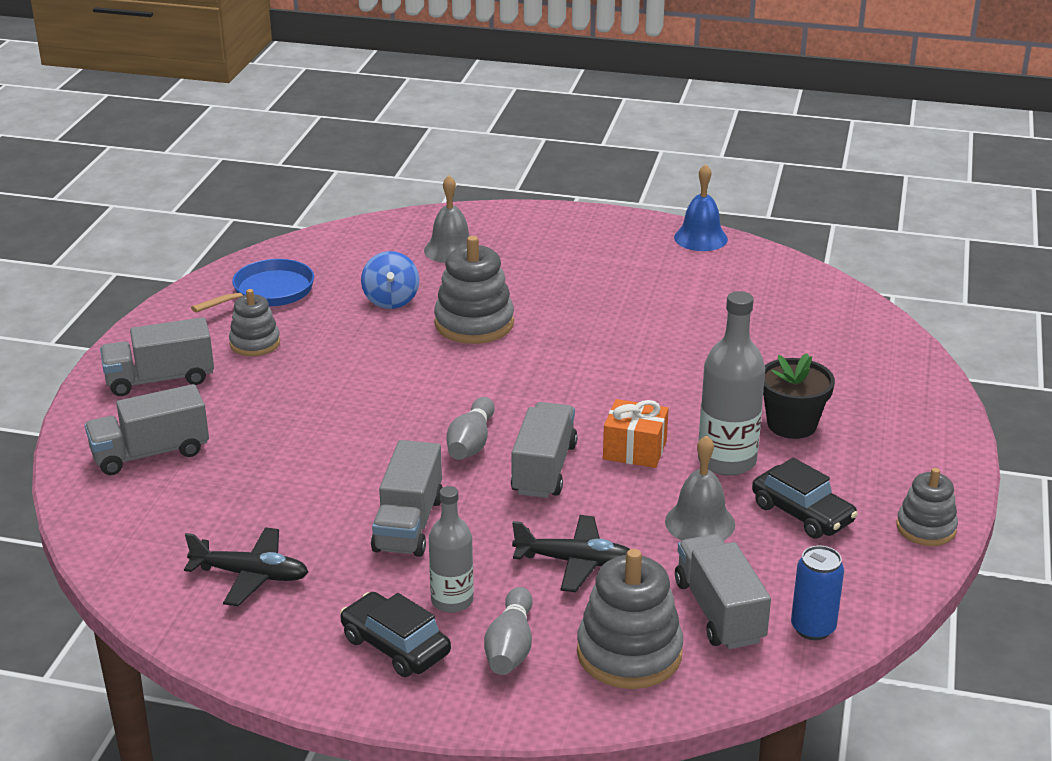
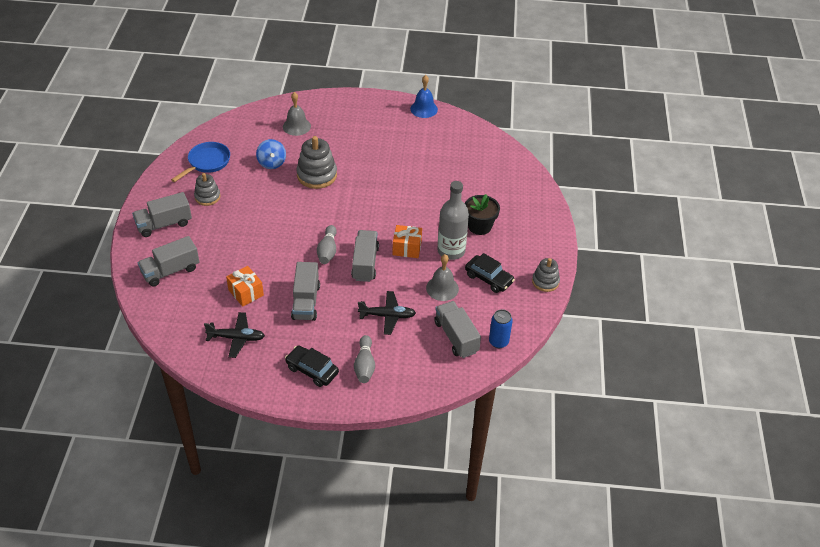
camera: 10 degrees left, 15 degrees up
grey bottle [429,486,474,613] -> none
grey stacking toy [577,549,683,689] -> none
none -> orange gift [226,266,264,307]

